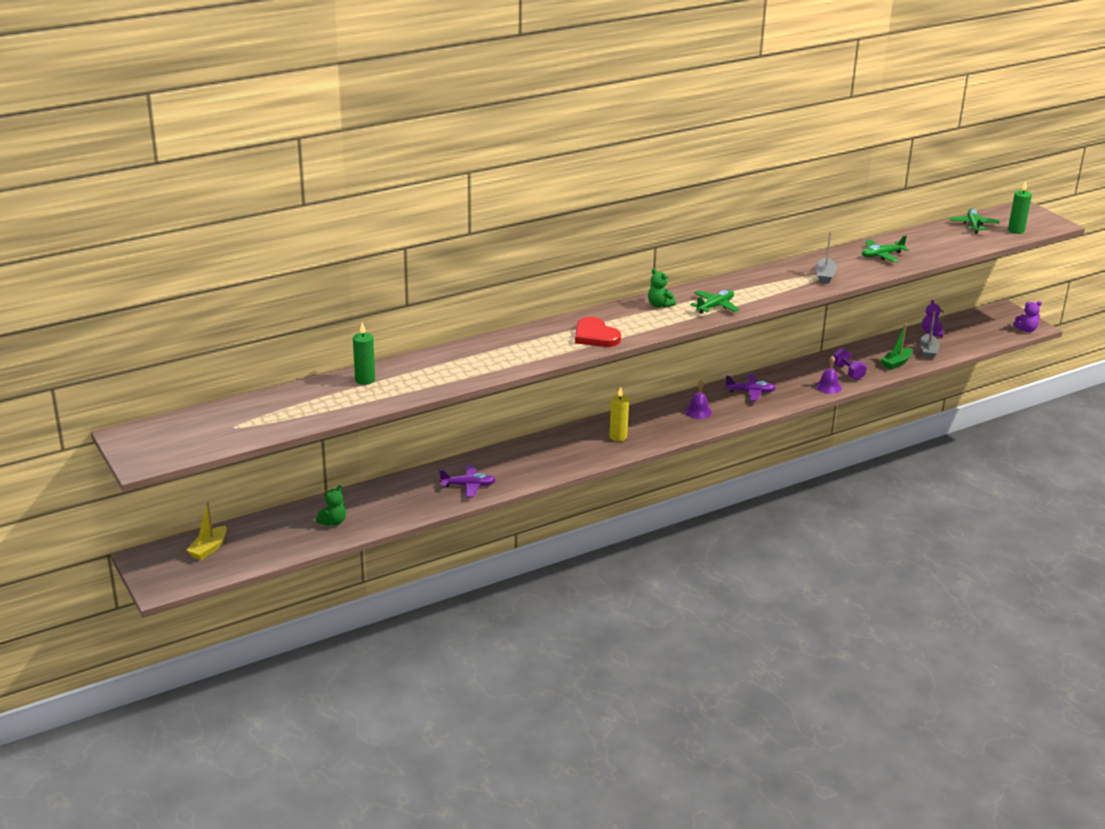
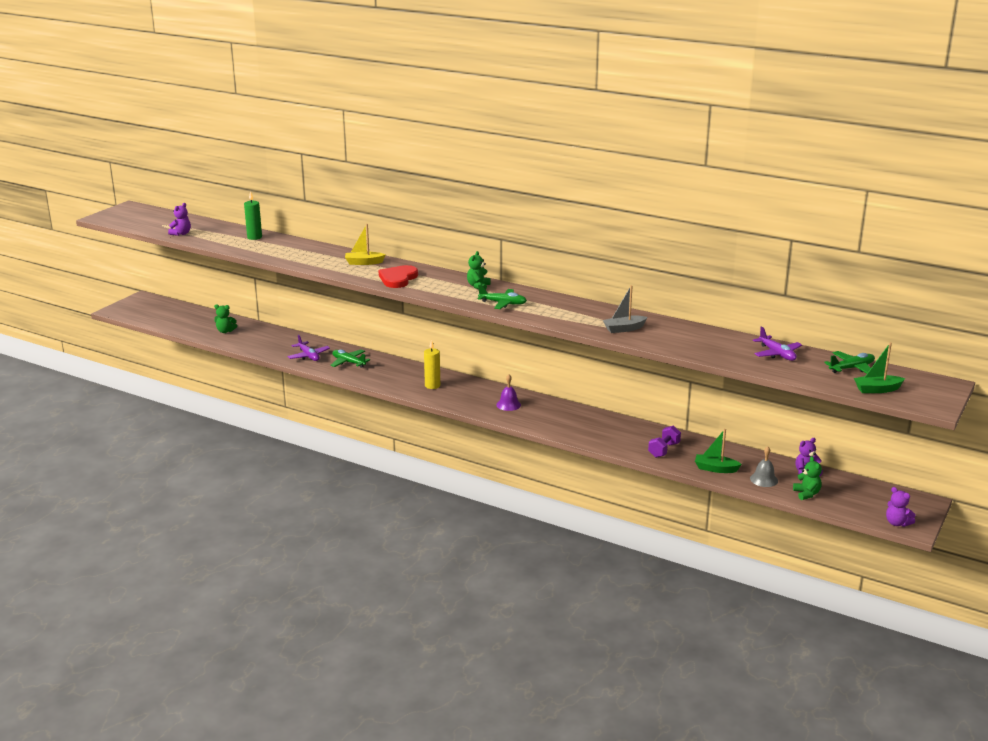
camera: 60 degrees right, 5 degrees down
yellow boat [186,502,227,560] -> yellow boat moved to [345,224,386,265]
purple plane [725,375,776,401] -> purple plane moved to [753,326,802,361]
purple bell [816,356,842,394] -> none
green plane [862,236,909,262] -> green plane moved to [330,349,370,368]
grey boat [920,311,940,359] -> grey bell [750,446,778,487]
green candle [1008,181,1032,234] -> green boat [854,342,905,393]
none -> purple teddy bear [168,203,191,236]
none -> green teddy bear [793,456,822,500]

